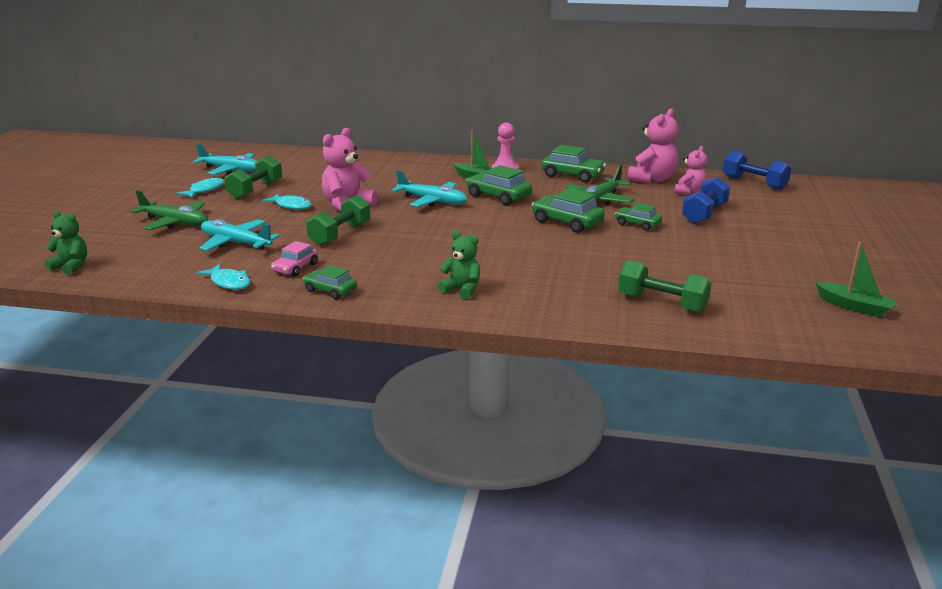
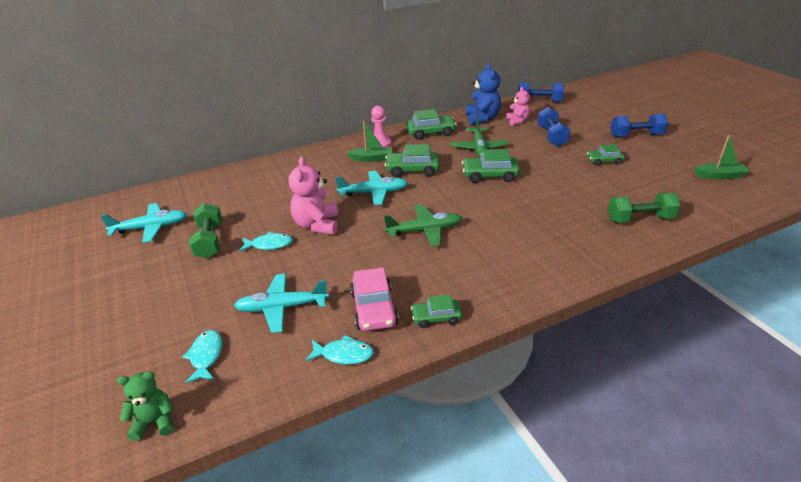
camera: 35 degrees left, 10 degrees up
green plane [130,191,208,230] -> green plane moved to [384,205,462,247]
turquoise fish [177,177,224,198] -> turquoise fish moved to [182,330,222,383]
pink car [271,241,318,276] -> pink car [350,267,399,331], size x1.58
green dumbbell [306,195,371,246] -> none
green teddy bear [438,231,480,300] -> none
green car [615,203,662,231] -> green car moved to [587,144,625,166]
pink teddy bear [628,109,679,183] -> blue teddy bear [466,63,501,125]
none -> blue dumbbell [611,114,668,137]

